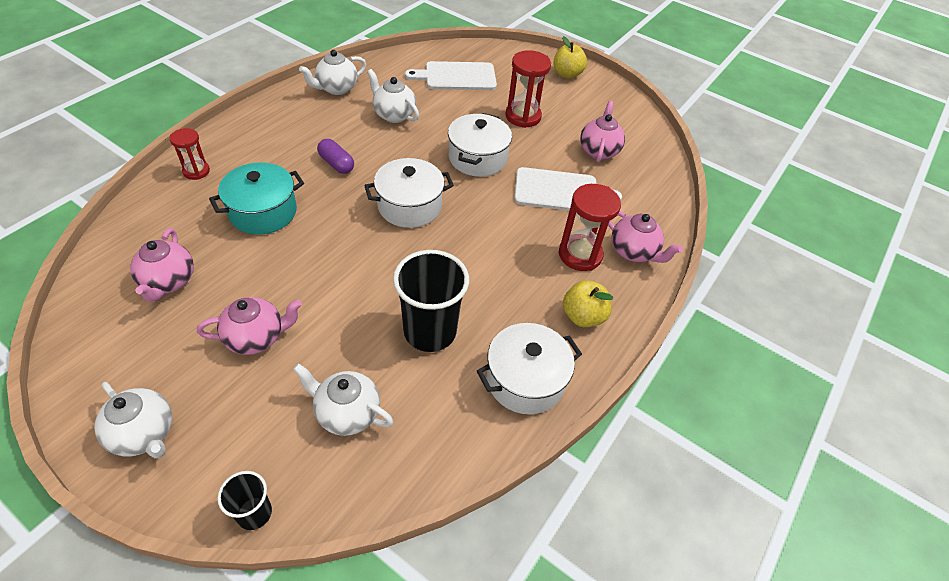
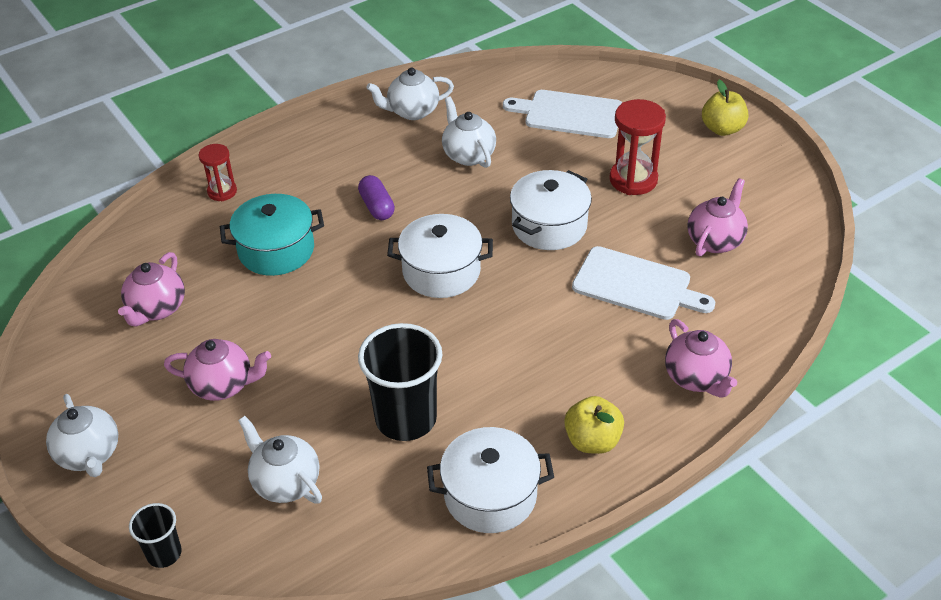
camera: 25 degrees right, 5 degrees down
red hourglass [559,184,621,271] -> none

